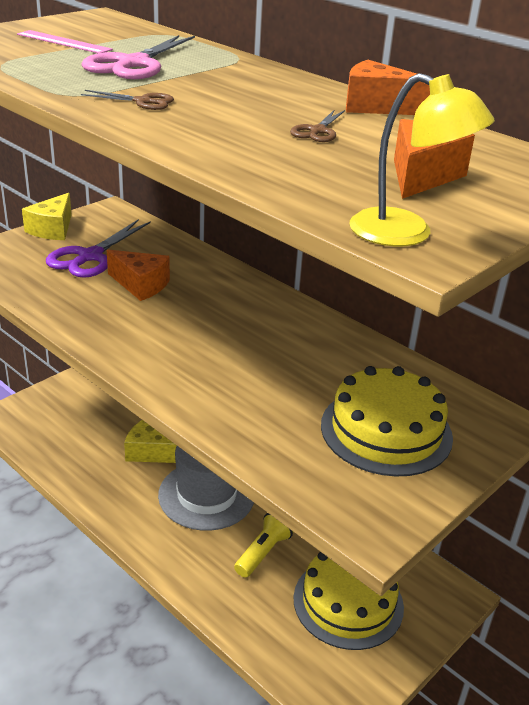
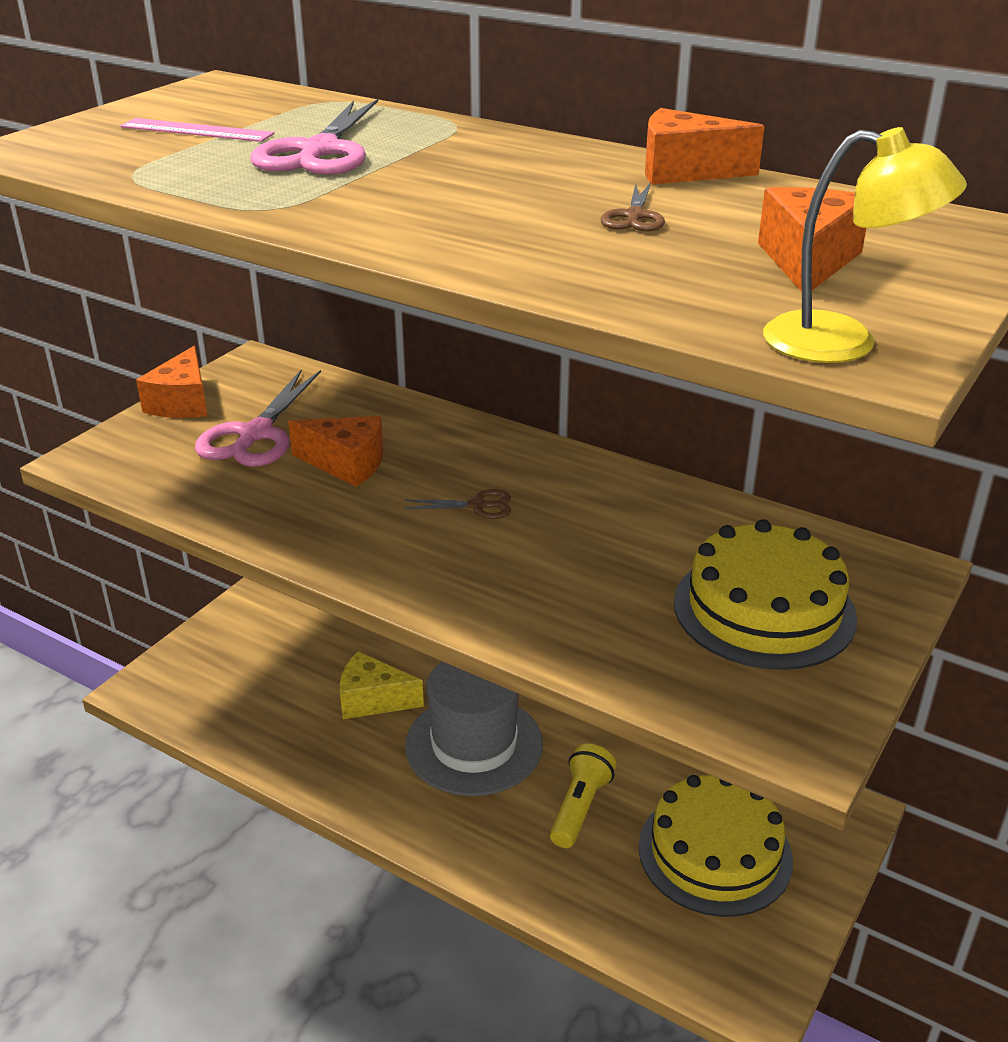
camera: 10 degrees left, 0 degrees up
yellow cheese [22,193,72,240] -> orange cheese [136,346,208,418]
purple scissors [46,219,151,278] -> pink scissors [195,369,321,466]
brown scissors [81,90,174,110] -> brown scissors moved to [404,489,511,519]

